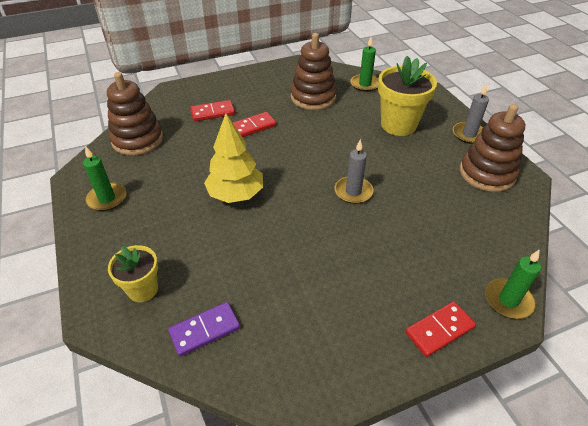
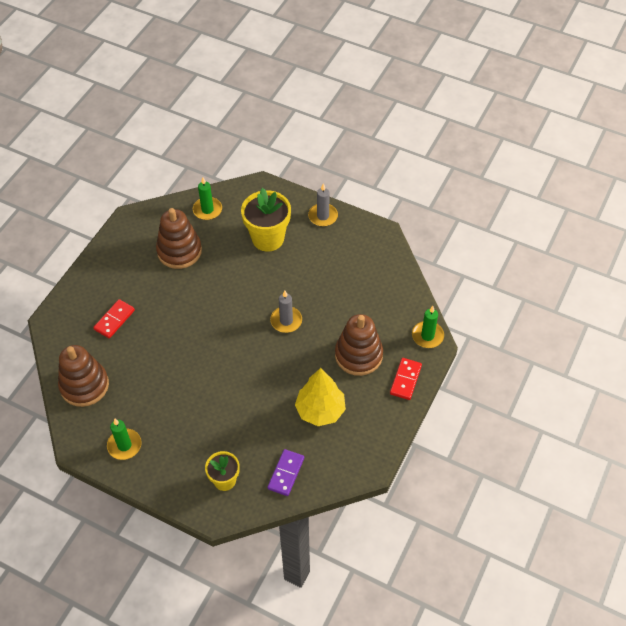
camera: 40 degrees left, 10 degrees up
yellow tree [204,113,263,203] -> yellow tree moved to [295,368,346,426]
red domino [233,112,276,137] -> none
brown stacking toy [460,104,525,192] -> brown stacking toy moved to [335,314,383,376]

